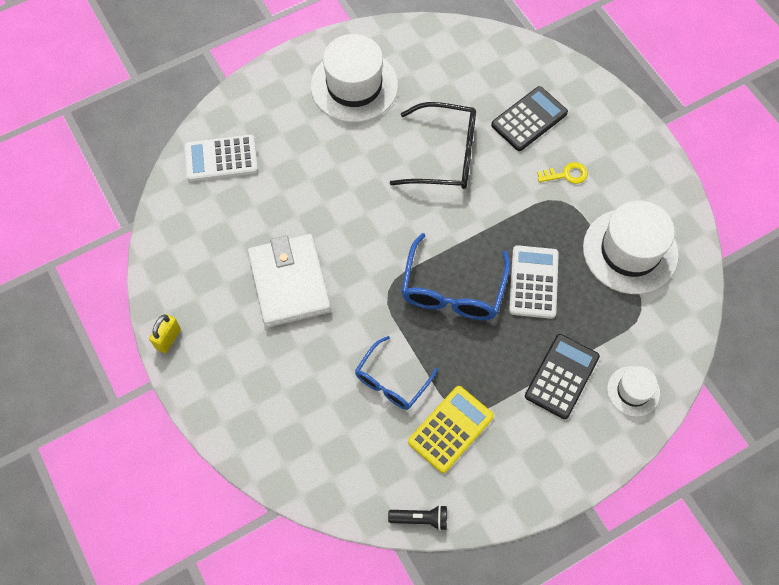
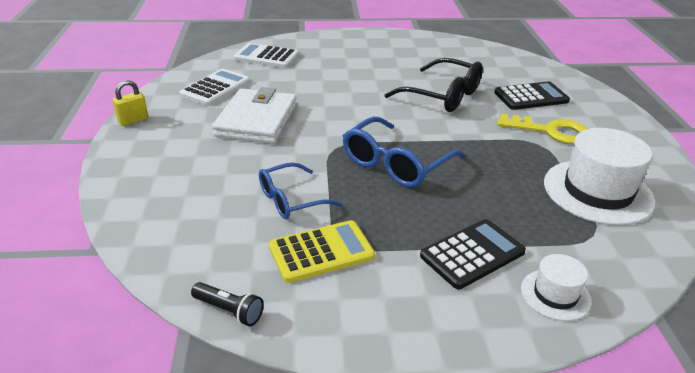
camera: 25 degrees right, 30 degrees down
white hat [311,34,398,122] -> none
white calculator [509,245,559,319] -> white calculator moved to [180,69,250,106]
yellow key [537,162,588,184] -> yellow key [497,113,588,144], size x1.79

